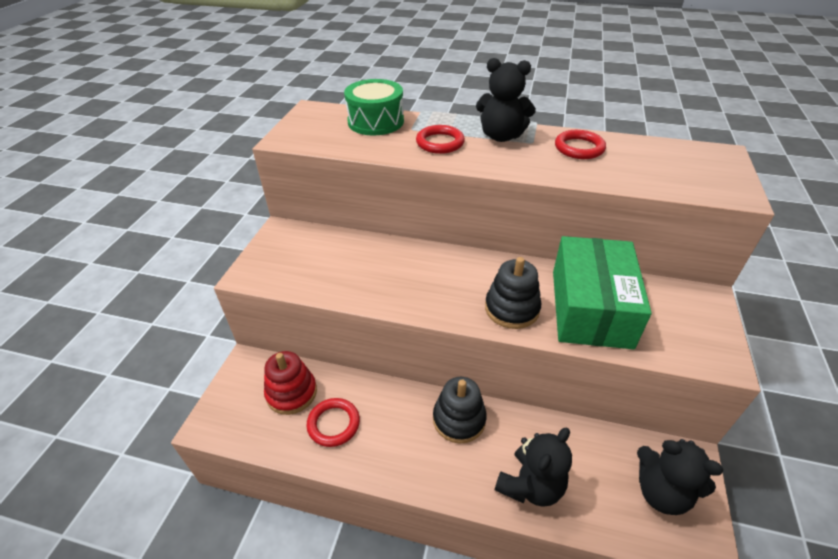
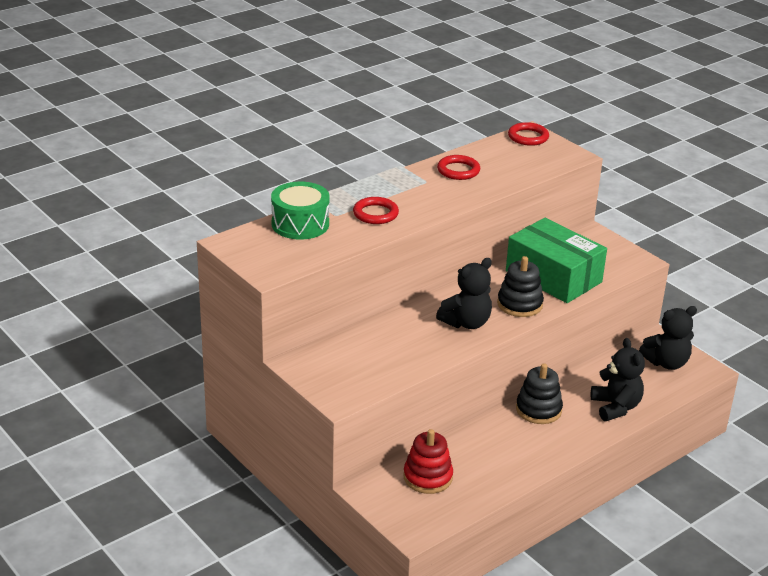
camera: 55 degrees left, 10 degrees down
red ring [306,398,360,447] -> red ring moved to [508,122,549,146]
black teddy bear [476,58,536,142] -> black teddy bear moved to [436,258,492,329]

